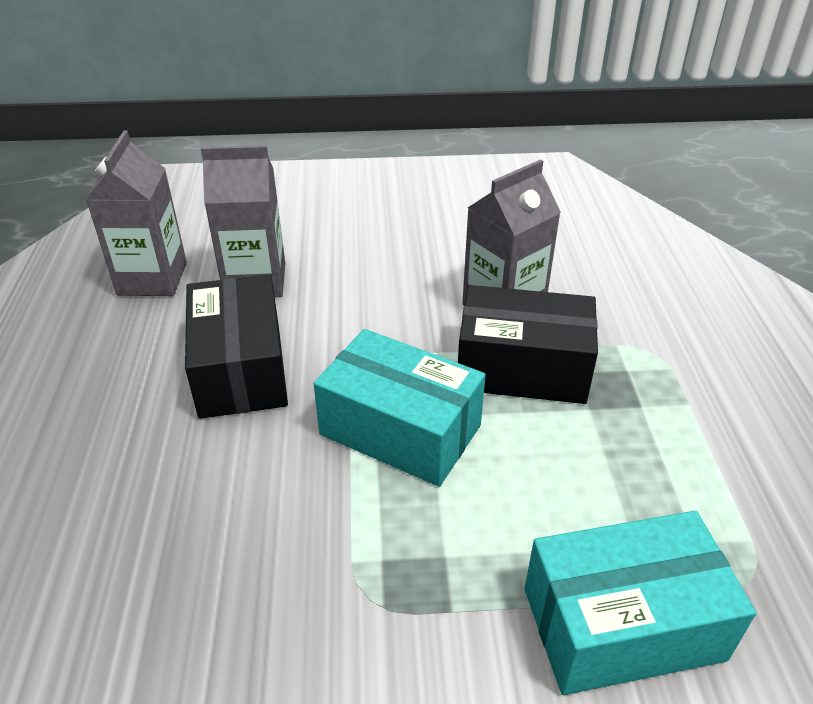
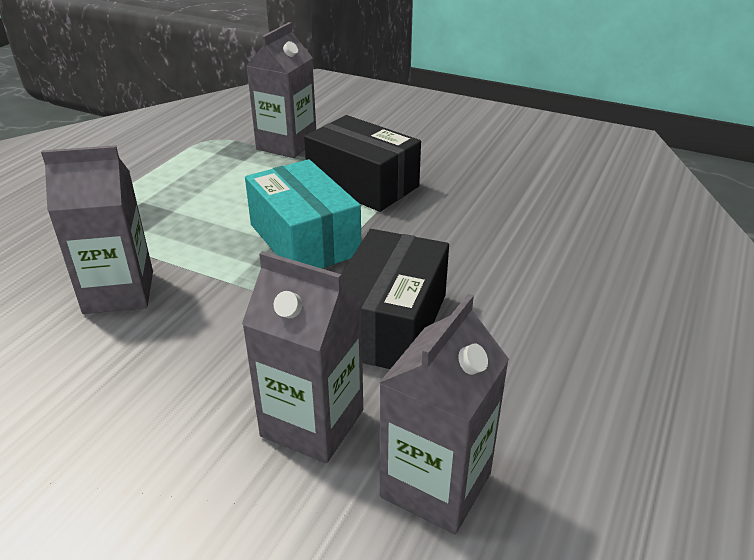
camera: 150 degrees left, 5 degrees down
black box [458,285,598,404] -> black box moved to [304,115,421,212]
turquoise box [525,511,756,695] -> grey carton [246,22,316,158]

